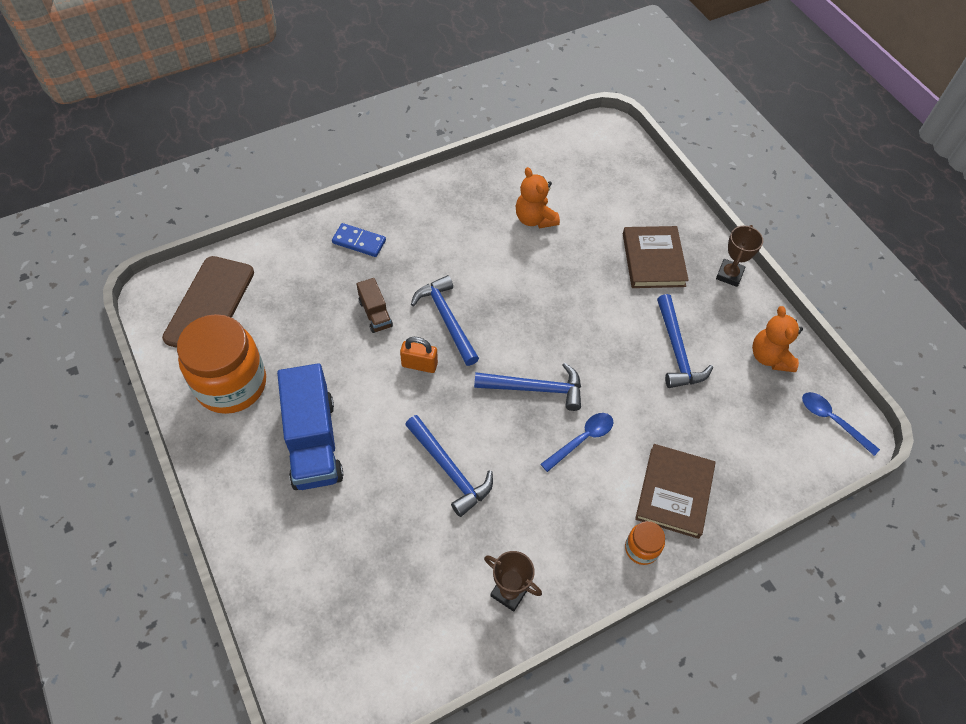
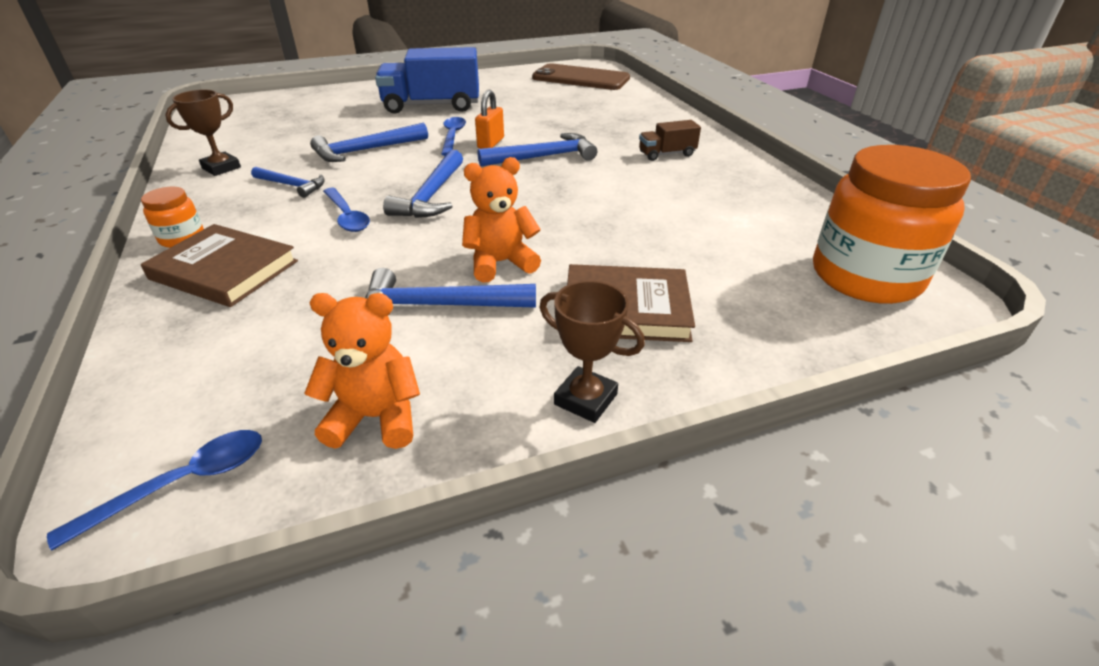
camera: 100 degrees right, 20 degrees down
orange jar [177,314,266,414] -> orange jar moved to [813,145,971,304]
blue domino [332,223,386,257] -> none
brown truck [357,278,393,333] -> brown truck moved to [639,120,701,161]
orange teddy bear [516,167,560,228] -> orange teddy bear moved to [462,157,541,282]
none -> blue hammer [251,167,325,198]
none -> blue spoon [441,117,466,156]

